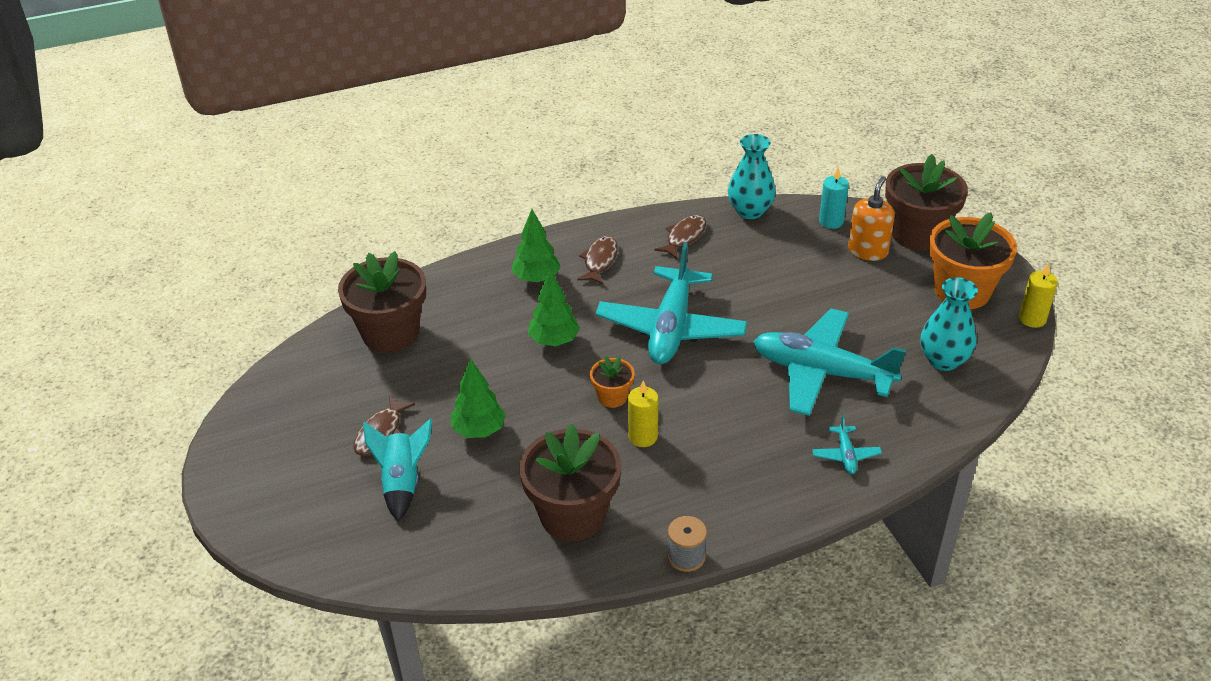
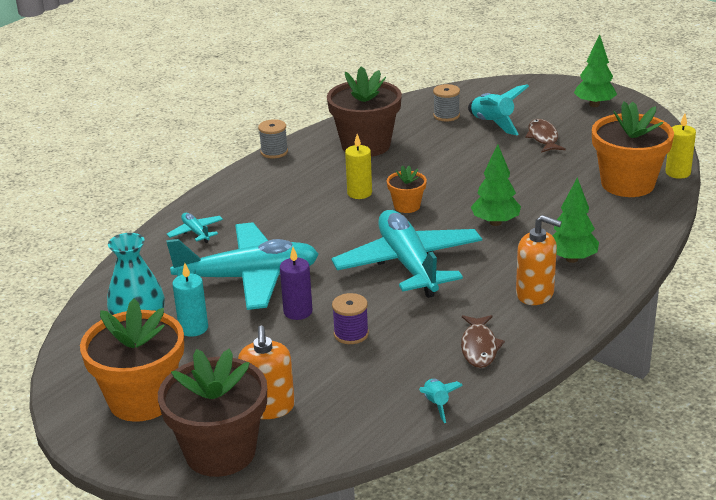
camera: 150 degrees right, 10 degrees down
brown flower pot [338,251,426,353] -> orange flower pot [592,101,674,197]
green tree [450,358,506,438] -> green tree moved to [574,34,617,107]
brown fish [577,236,618,284] -> orange soap dispenser [516,215,562,305]
turquoise vase [728,134,776,219] -> turquoise rocket [419,379,463,423]
turquoise candle [819,167,849,229] -> turquoise candle moved to [172,263,208,337]
yellow candle [1019,264,1058,328] -> yellow candle moved to [665,114,696,179]
none -> purple candle [280,247,313,320]
none -> purple spool [332,293,369,344]
none -> grey spool [433,84,460,121]

